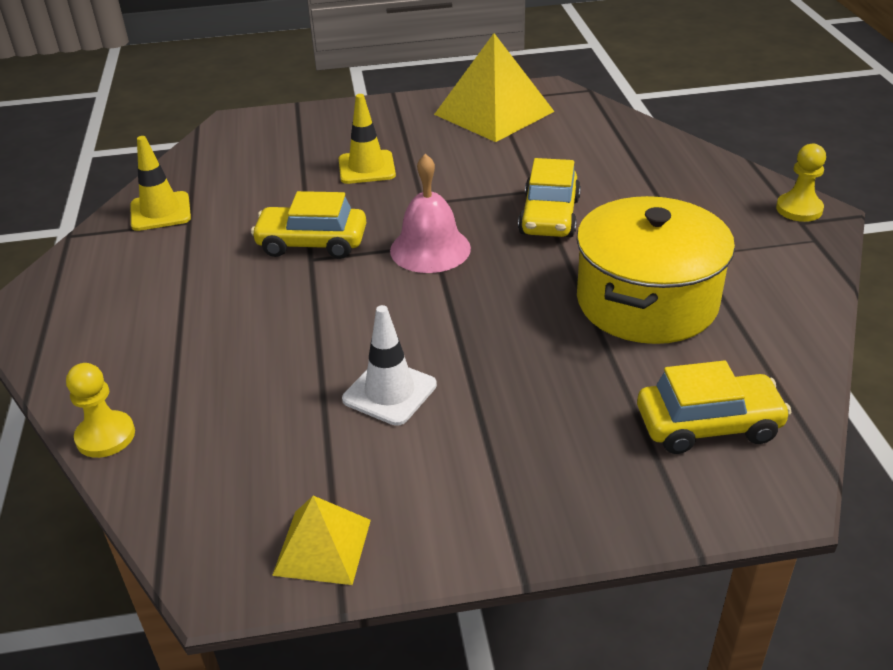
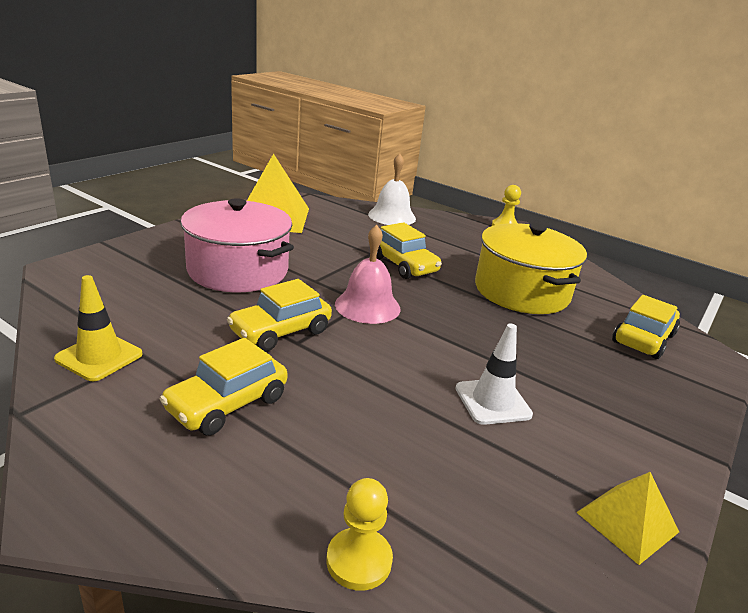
camera: 50 degrees left, 10 degrees down
yellow traffic cone [339,94,396,184] -> pink pot [180,198,294,292]
none -> yellow car [160,338,287,436]
none -> white bell [368,153,416,225]

